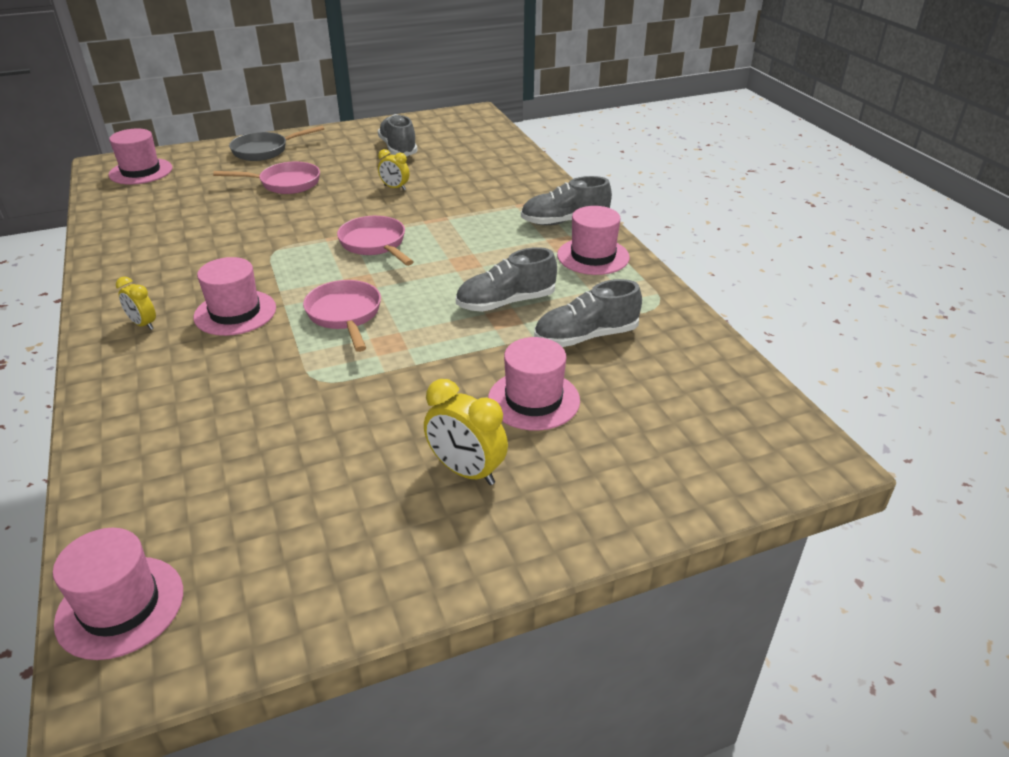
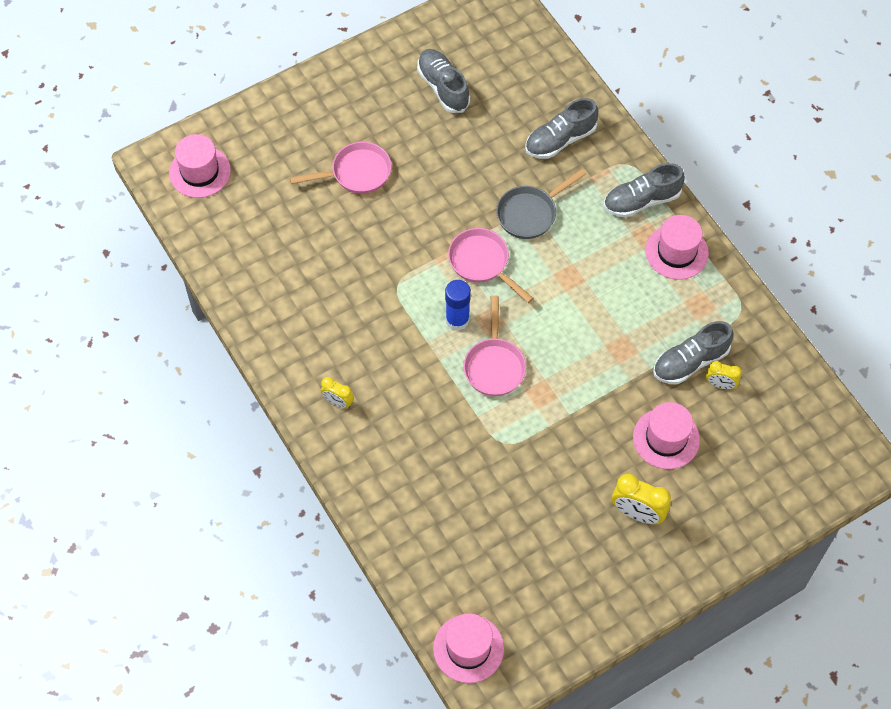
camera: 10 degrees left, 25 degrees up
pink hat [194,257,276,336] -> none
grey pan [229,125,324,161] -> grey pan moved to [496,169,586,239]
pink pan [303,280,381,352] -> pink pan turned 150 degrees counterclockwise [463,296,526,396]
yellow clock [378,149,410,190] -> yellow clock moved to [706,361,742,389]
grey shoe [456,247,557,312] -> grey shoe moved to [525,98,598,159]
none -> blue glue stick [445,280,471,331]

